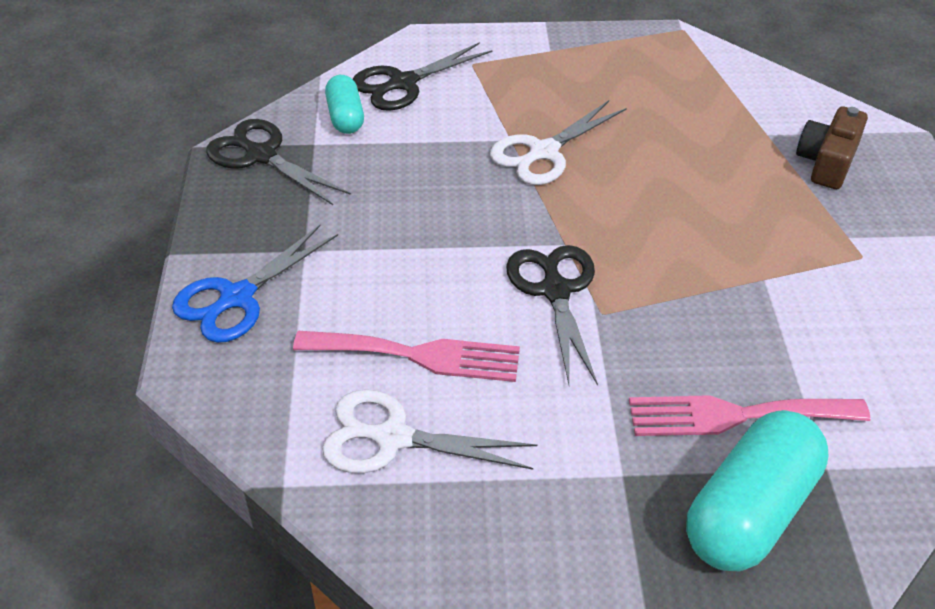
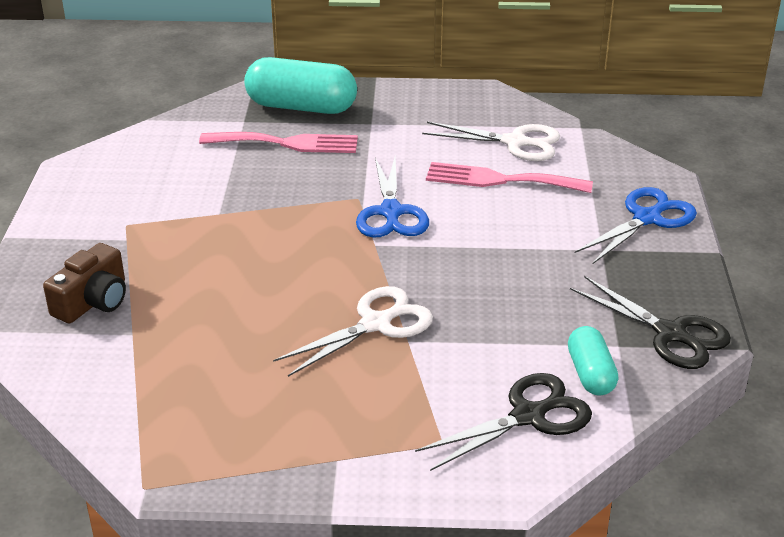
camera: 175 degrees left, 10 degrees down
black scissors [506,245,598,386] -> blue scissors [356,158,429,238]
turquoise capsule [686,410,828,571] -> turquoise capsule turned 60 degrees clockwise [244,57,357,114]

